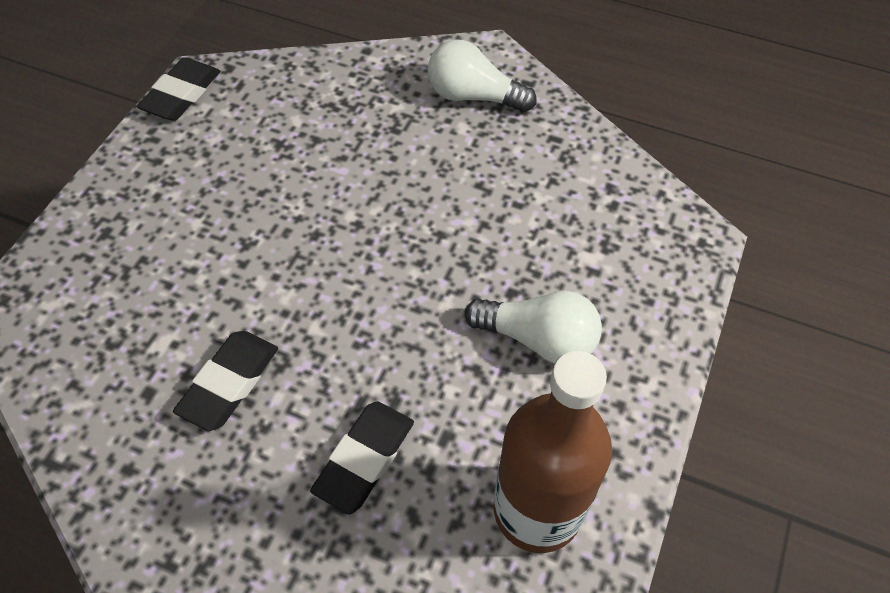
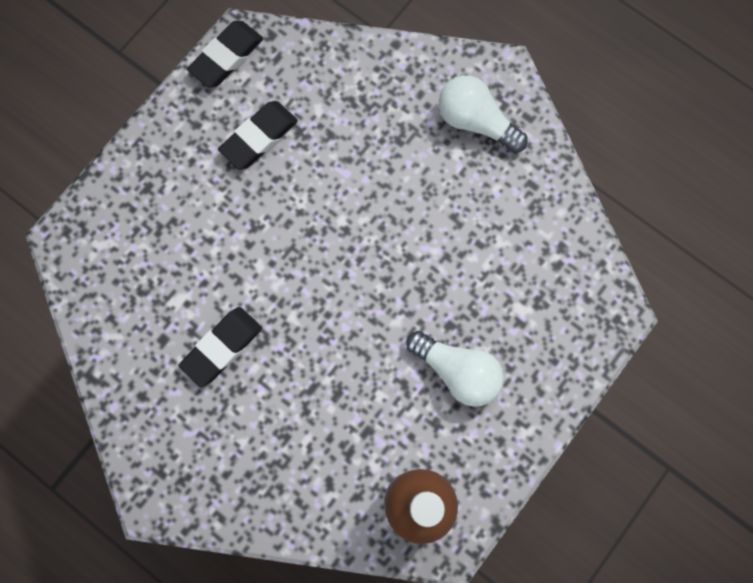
camera: 15 degrees right, 20 degrees up
black eraser [310,401,414,514] -> black eraser moved to [218,101,298,170]

